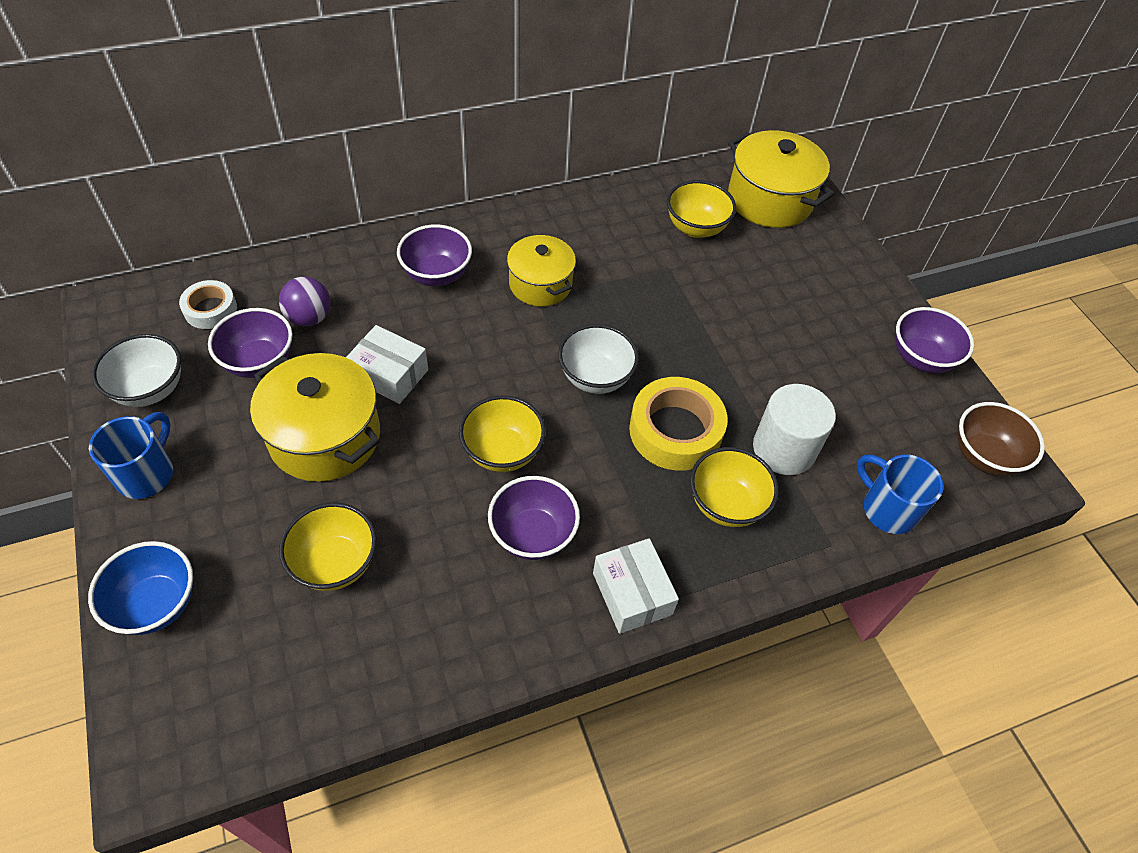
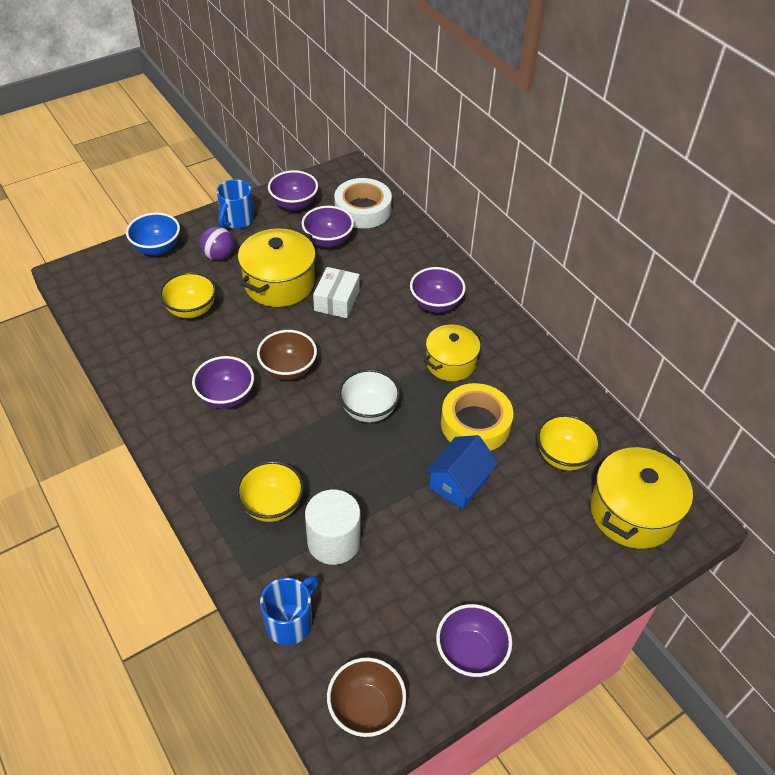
camera: 80 degrees right, 5 degrees down
blue mug [89,412,173,499] -> blue mug turned 105 degrees clockwise [217,179,254,229]
white bowl [92,334,181,407] -> purple bowl [268,170,318,211]
white tape [179,280,237,329] -> white tape [334,178,392,228], size x1.71
purple ball [279,277,330,327] -> purple ball moved to [200,226,234,260]
yellow bowl [459,395,546,472] -> brown bowl [257,330,317,380]
white box [593,538,679,634] -> none
yellow tape [629,377,728,471] -> yellow tape moved to [441,383,513,451]
none -> blue house [425,435,498,509]

